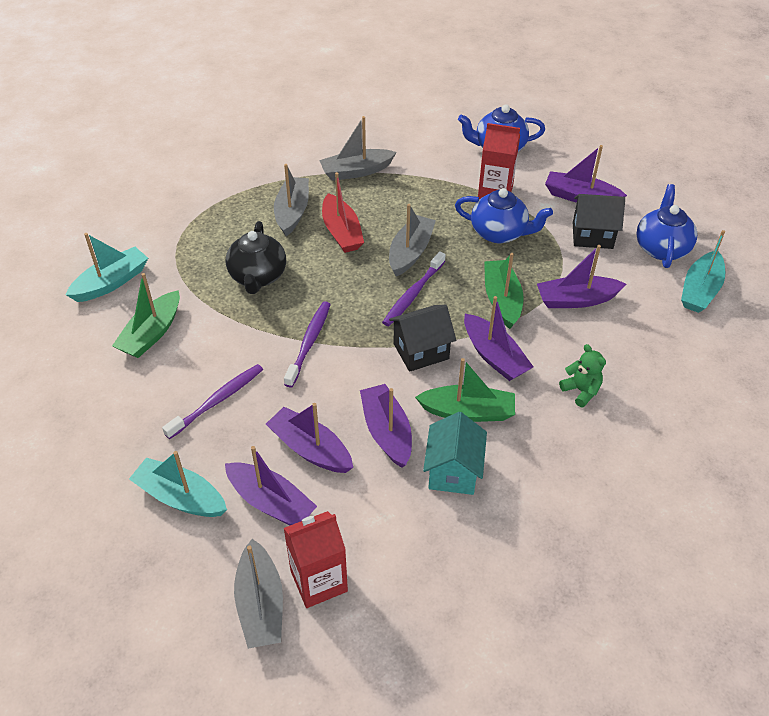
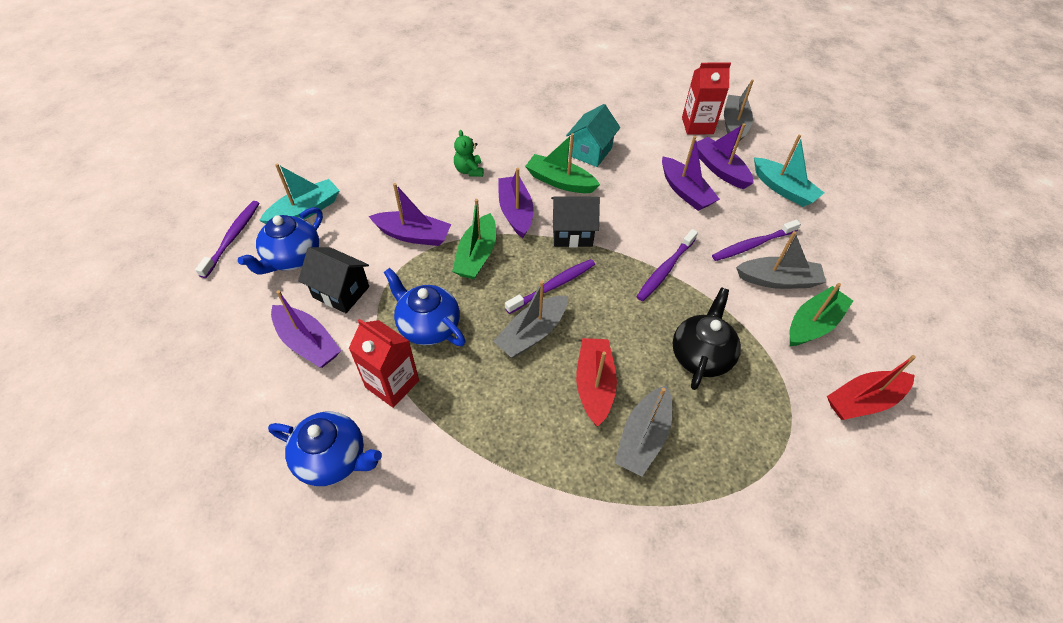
camera: 160 degrees left, 5 degrees up
turquoise boat [66,233,148,302] -> red boat [827,355,916,420]
grey boat [319,116,397,181] -> grey boat moved to [736,231,826,289]
purple boat [360,384,412,468] -> none
none -> purple toothbrush [195,201,259,278]

